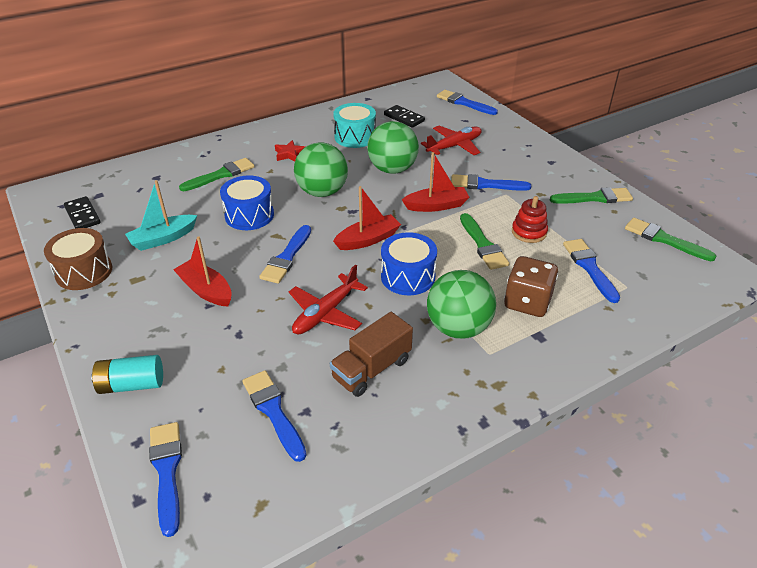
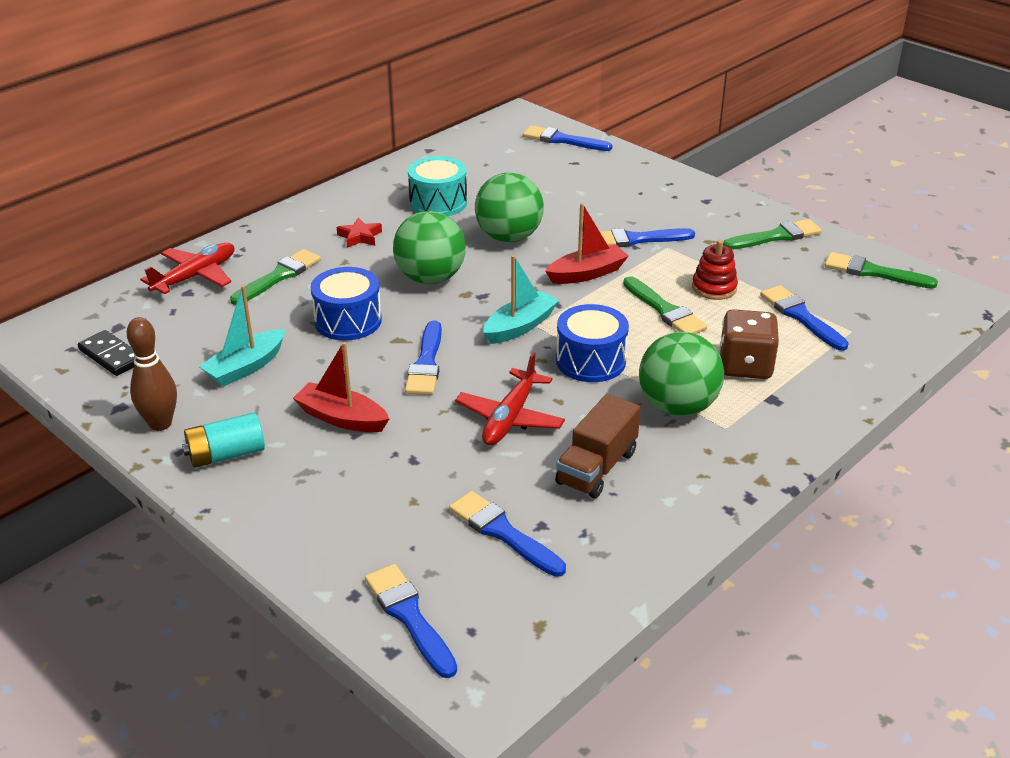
camera: 15 degrees left, 5 degrees down
brown drum [44,228,112,290] -> brown bowling pin [127,317,177,431]
turquoise battery [91,355,163,394] -> turquoise battery moved to [182,412,265,468]
red boat [333,186,401,250] -> turquoise boat [483,255,559,344]
black domino [384,105,425,128] -> none
red plane [421,126,481,155] -> red plane moved to [140,243,234,294]

